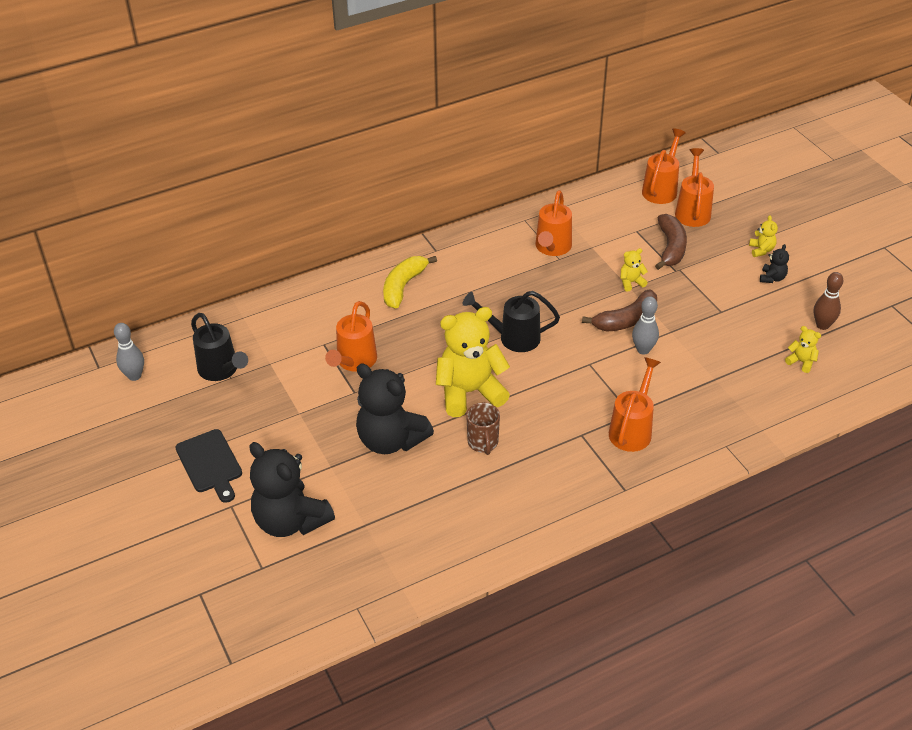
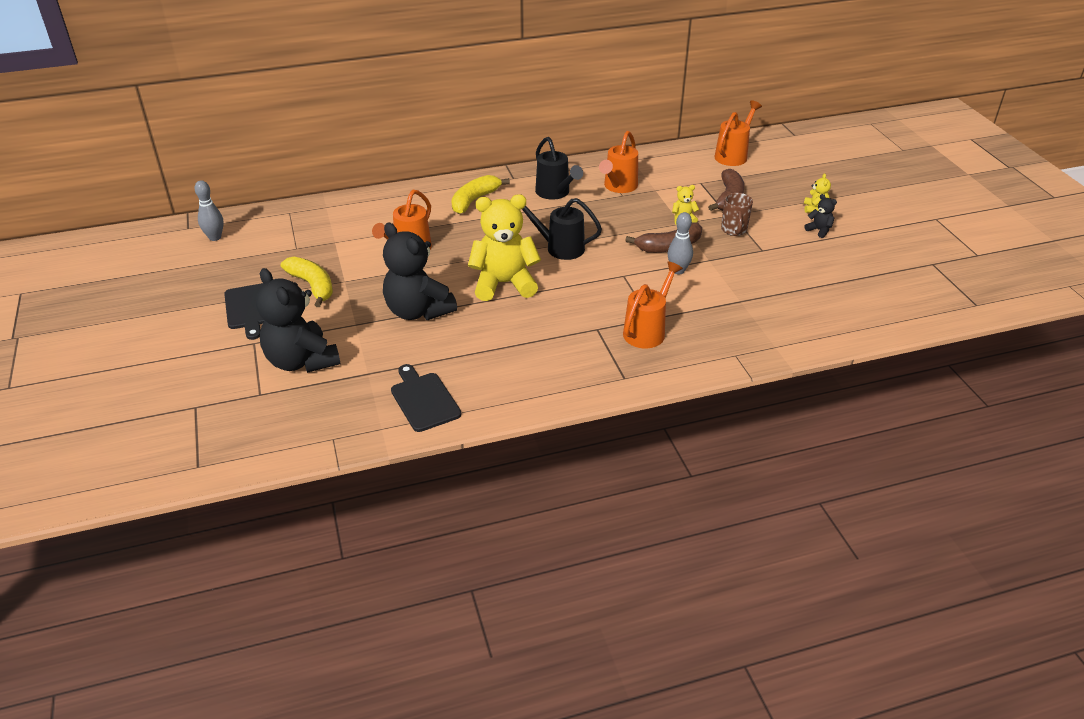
camera: 10 degrees right, 5 degrees down
black watering can [191,313,248,381] -> black watering can moved to [535,137,583,200]
brown mug [466,403,500,455] -> brown mug moved to [721,193,753,236]
orange watering can [675,148,714,227] -> none
black teddy bear [760,244,789,283] -> black teddy bear turned 75 degrees counterclockwise [804,194,837,238]
yellow teddy bear [785,326,821,373] -> none
brown bowling pin [814,272,843,330] -> none
none -> yellow banana [281,257,333,307]
none -> black cutting board [391,364,462,432]

